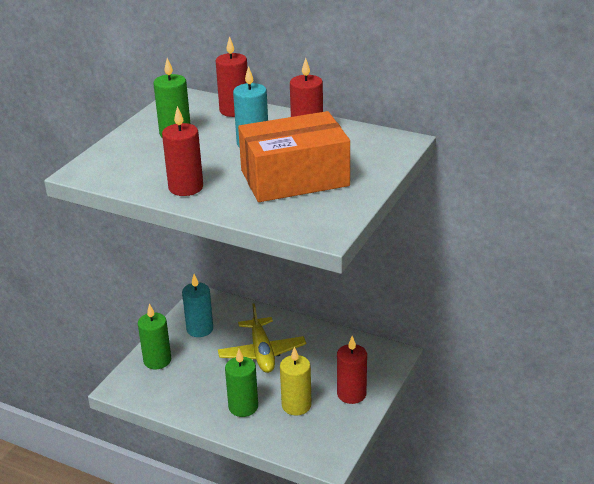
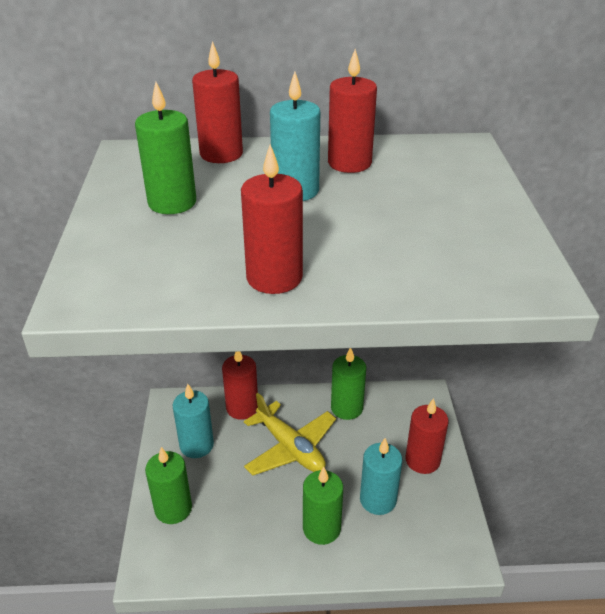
camera: 30 degrees left, 5 degrees up
orange box [238,111,350,202] -> none
yellow candle [280,347,312,415] -> turquoise candle [360,438,402,515]
none -> red candle [222,352,258,420]
none -> green candle [331,348,366,420]

